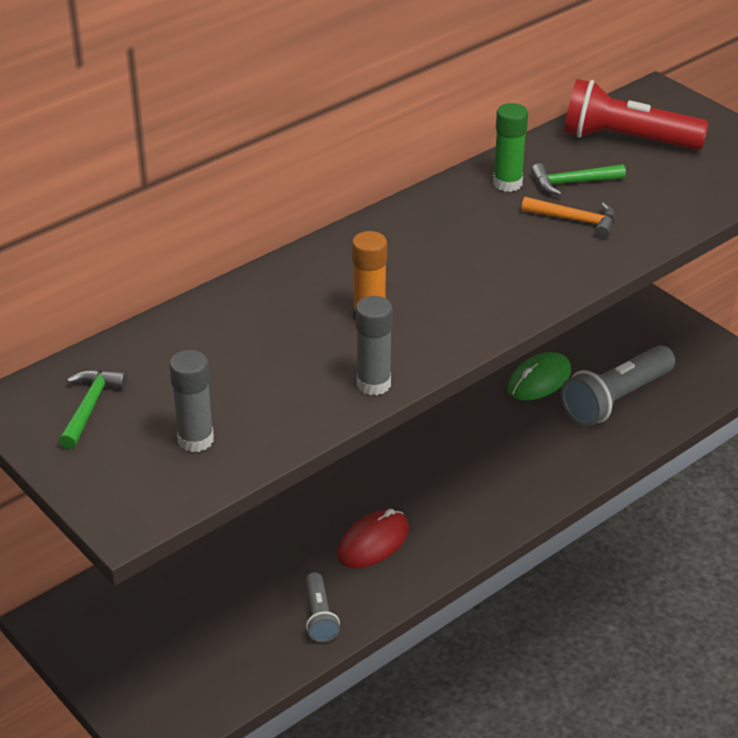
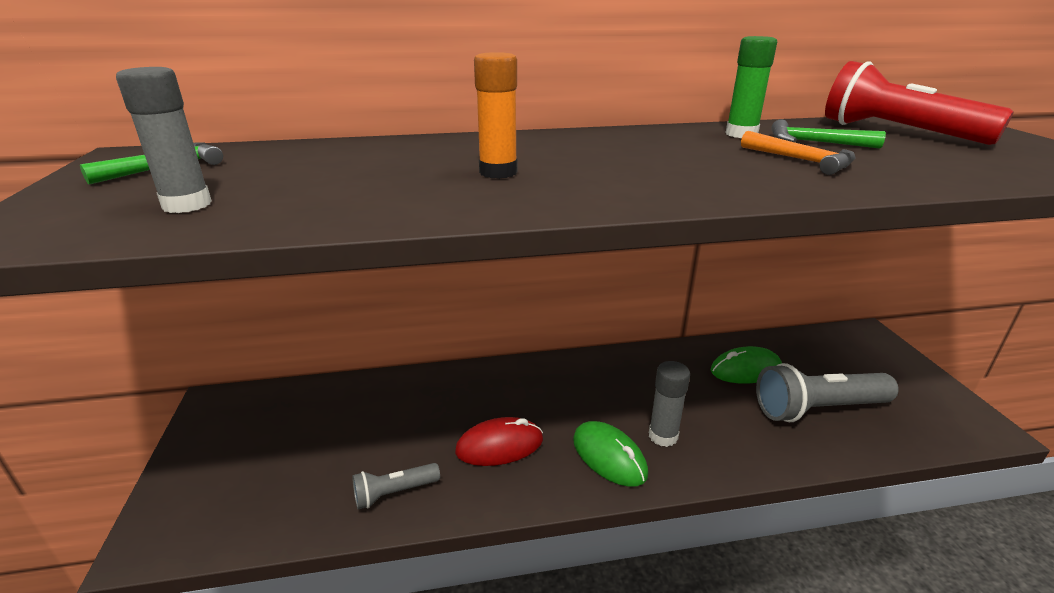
camera: 30 degrees right, 10 degrees down
grey flashlight [306,572,340,642] -> grey flashlight turned 45 degrees clockwise [352,463,440,509]
grey glue stick [356,296,393,395] -> grey glue stick moved to [649,361,690,447]
none -> green mouse [573,421,648,487]

